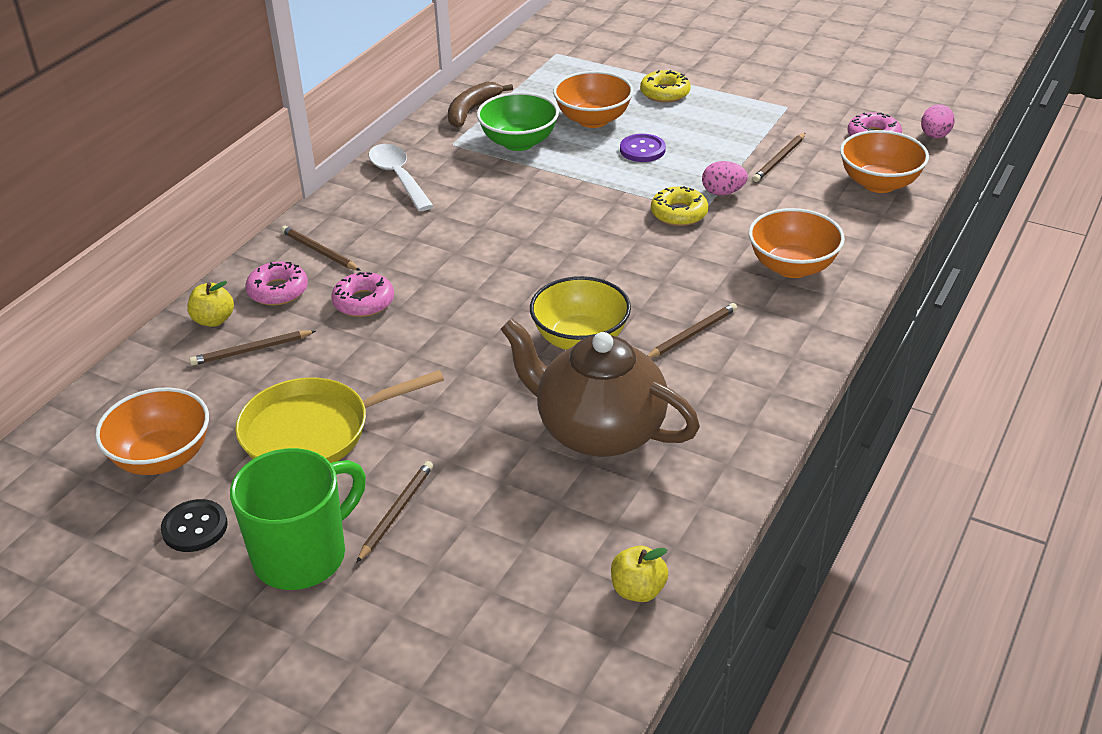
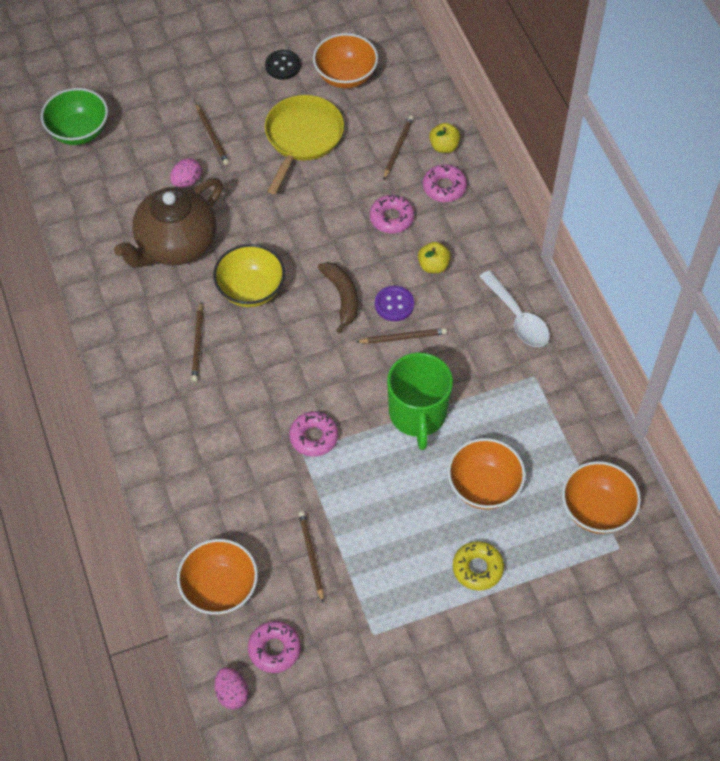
camera: 130 degrees right, 20 degrees up
green mug [230,448,366,590] -> green mug moved to [387,353,453,450]
brown pencil [281,226,361,271] -> brown pencil moved to [356,328,447,344]
white spoon [369,144,433,211] -> white spoon turned 45 degrees clockwise [479,270,550,347]
brown banana [448,82,513,128] -> brown banana moved to [318,262,358,333]
green bowl [477,92,559,151] -> green bowl moved to [41,88,108,145]
brown teapot [501,318,700,457] -> brown teapot turned 150 degrees clockwise [114,178,223,267]
yellow apple [611,546,668,602] -> yellow apple moved to [418,242,451,273]
purple button [620,134,666,162] -> purple button moved to [375,286,414,321]
yellow donut [651,186,708,226] -> pink donut [289,411,338,457]
pink egg [702,161,748,195] -> pink egg moved to [170,158,202,187]
orange bowl [749,208,845,278] -> orange bowl moved to [562,461,641,534]

